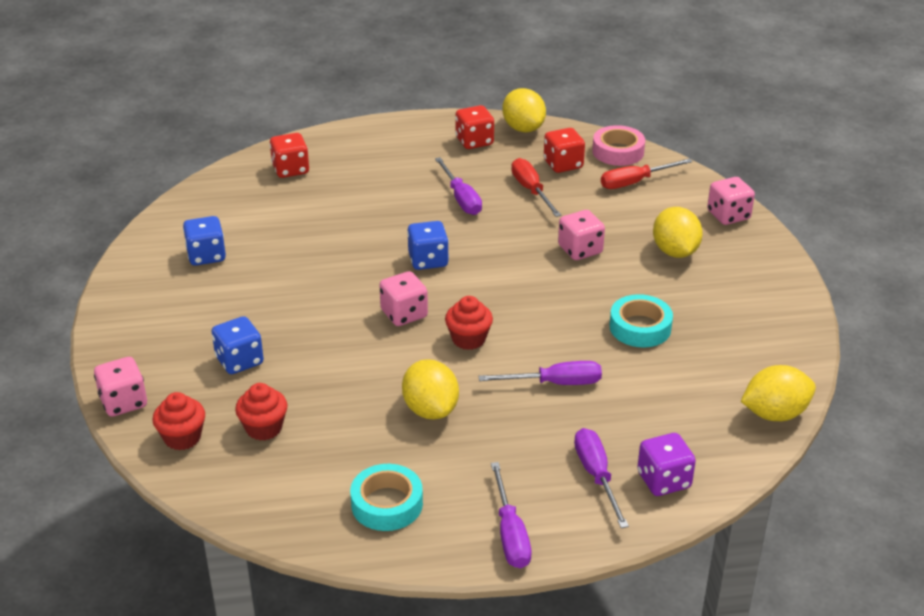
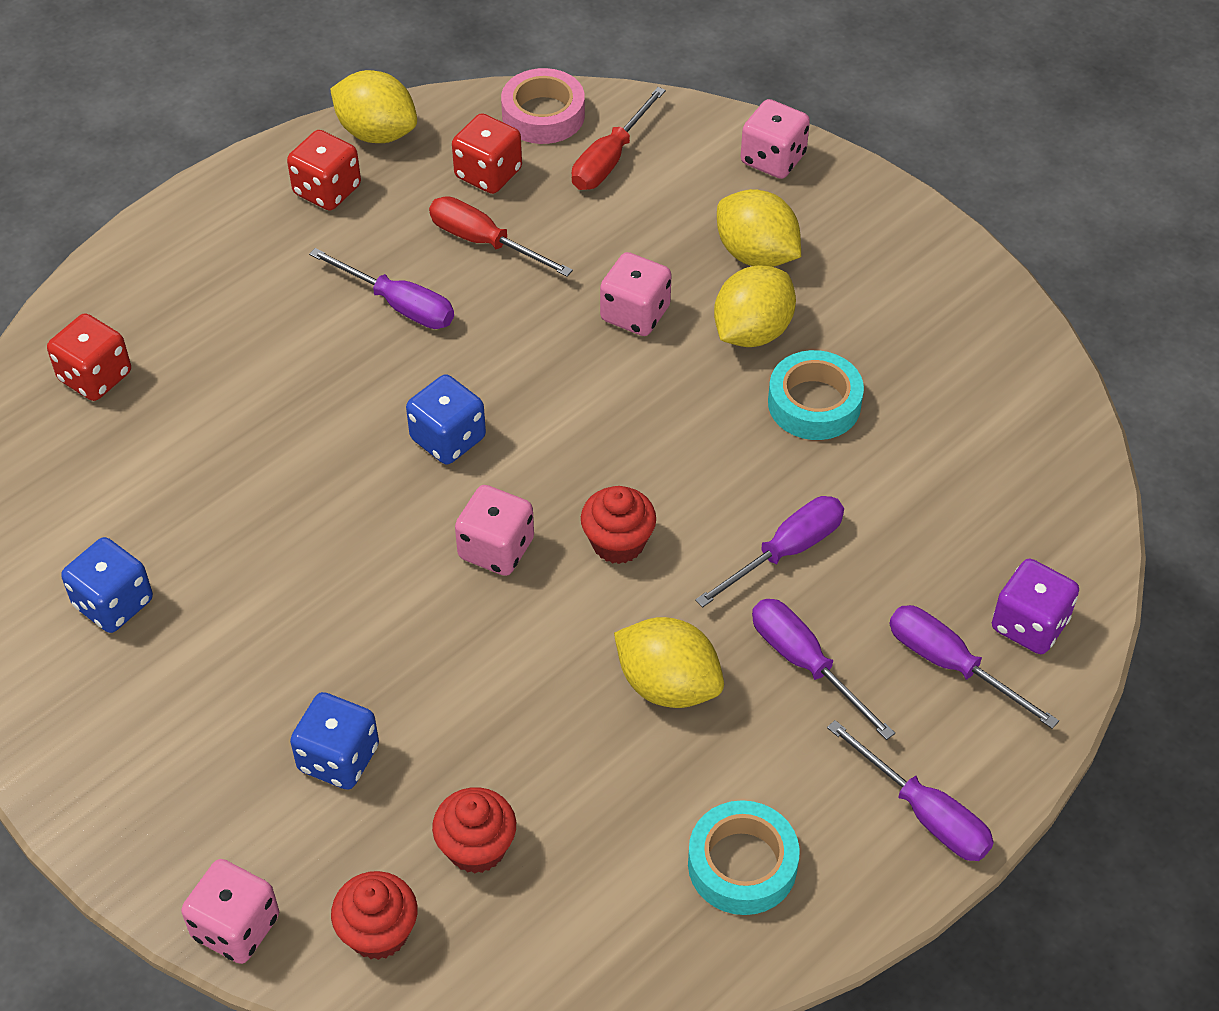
camera: 35 degrees left, 15 degrees up
yellow lemon [741,365,816,421] -> yellow lemon moved to [714,265,796,347]
none -> purple screwdriver [752,599,895,740]

